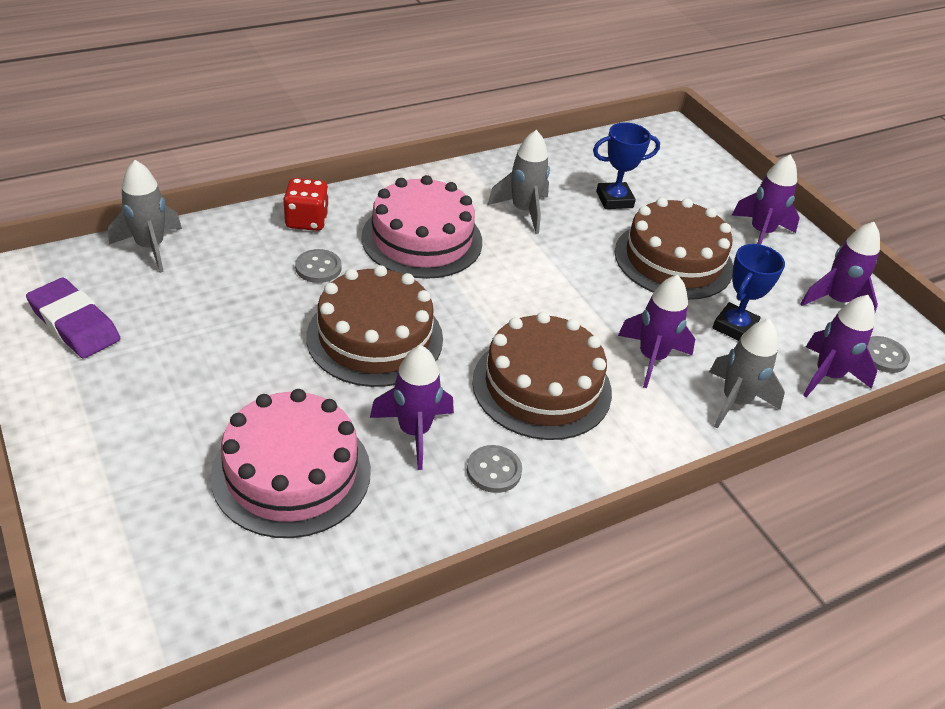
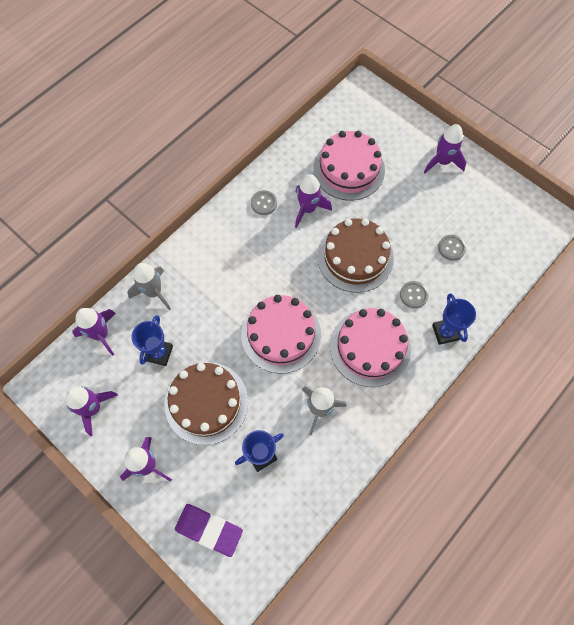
camera: 165 degrees right, 25 degrees up
purple eraser [26,278,120,359] -> purple eraser moved to [175,504,243,557]
grey rocket [108,160,182,273] -> none
red dice [283,178,329,231] -> blue trophy [432,293,476,345]
brown cake [472,312,612,440] -> none
purple rocket [618,275,695,388] -> purple rocket moved to [424,124,466,173]
grey button [867,336,910,373] -> grey button moved to [438,235,466,261]
none -> pink cake [241,295,321,373]

